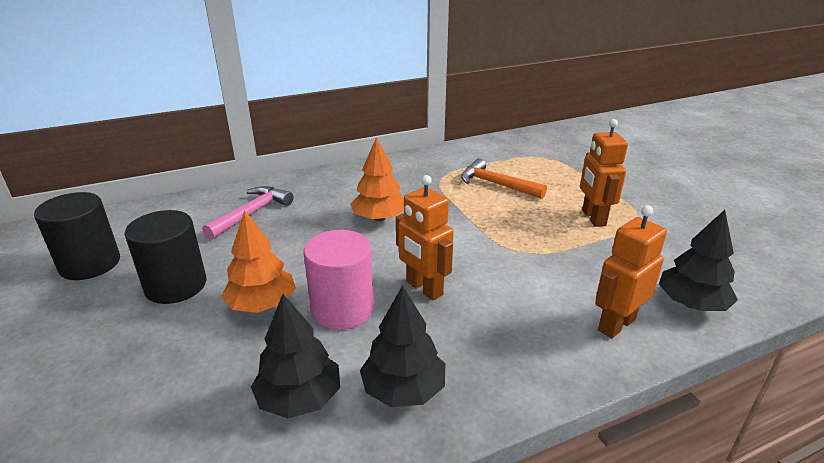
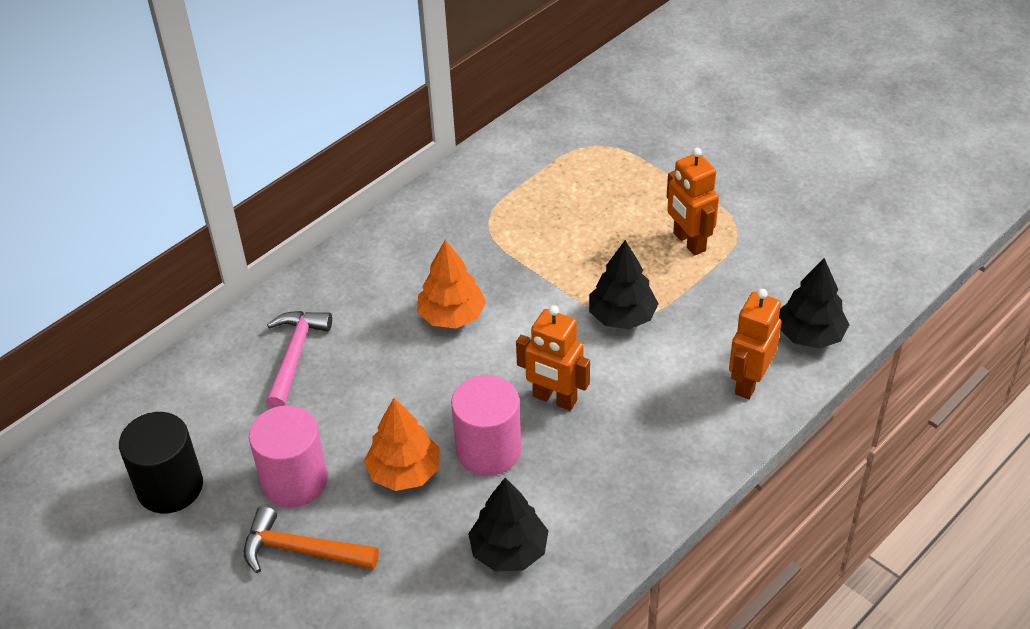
camera: 20 degrees left, 15 degrees up
black cylinder [125,210,206,304] -> pink cylinder [249,405,328,507]
black tree [360,285,445,407] -> black tree moved to [589,240,659,329]
orange hammer [461,158,547,199] -> orange hammer moved to [244,506,379,573]

